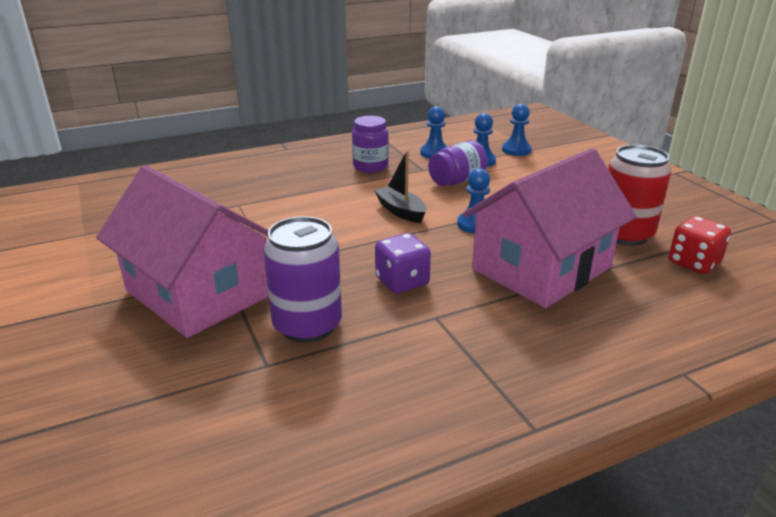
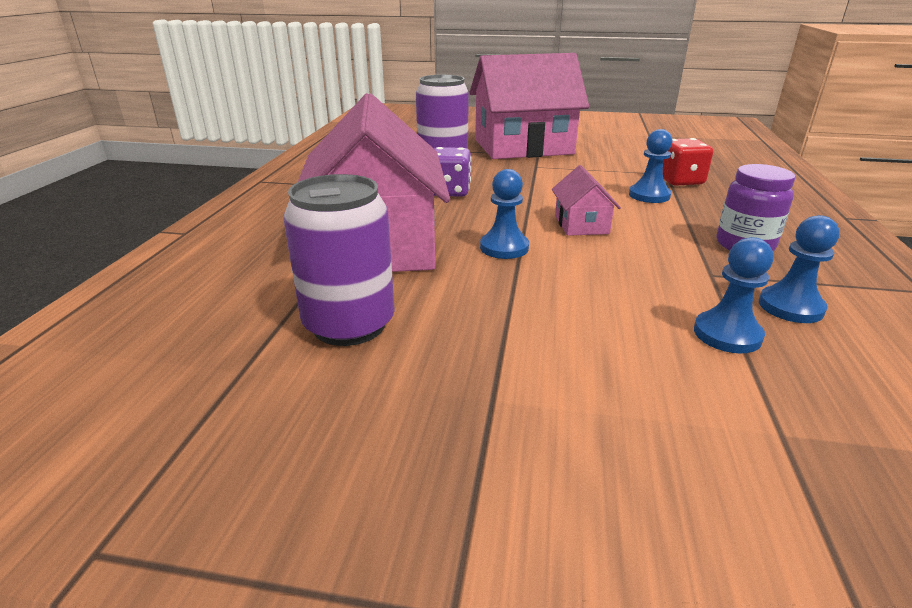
camera: 125 degrees right, 0 degrees up
black boat [374,151,426,223] -> pink house [552,165,621,236]
purple jar [428,140,487,186] -> none
blue pawn [502,104,532,156] -> blue pawn moved to [629,129,673,203]
red can [608,145,671,246] -> purple can [283,174,395,346]
red dice [668,216,731,274] -> red dice moved to [663,138,713,185]

